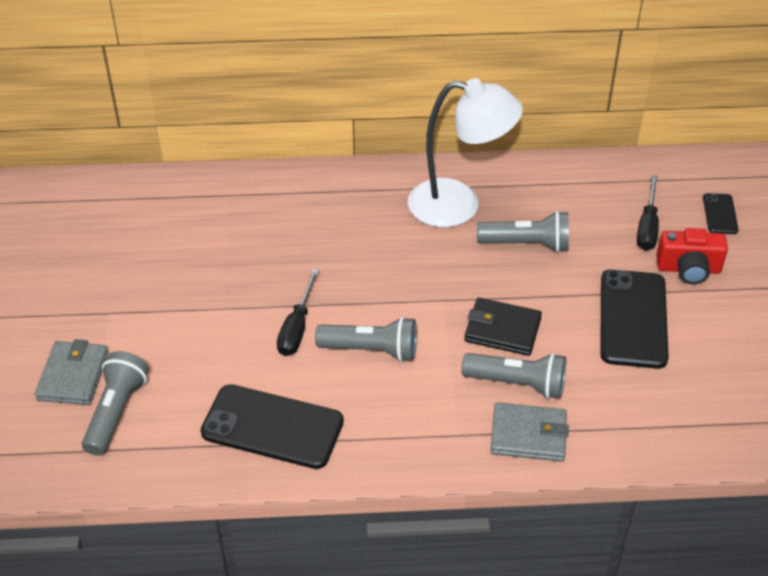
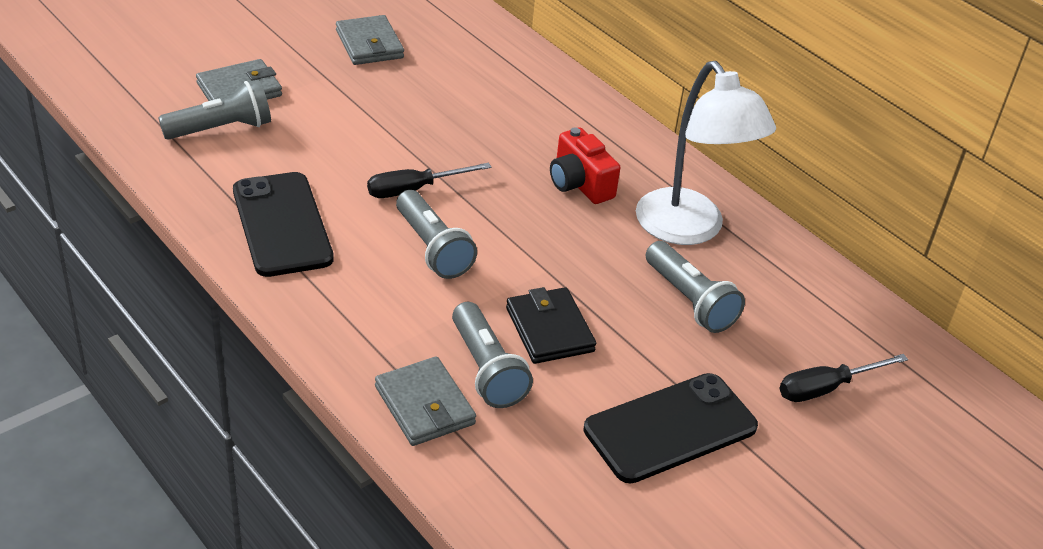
camera: 50 degrees right, 5 degrees down
red camera [656,228,728,284] -> red camera moved to [550,128,620,204]
black phone [703,193,739,234] -> none
none -> grey wallet [336,15,404,65]

